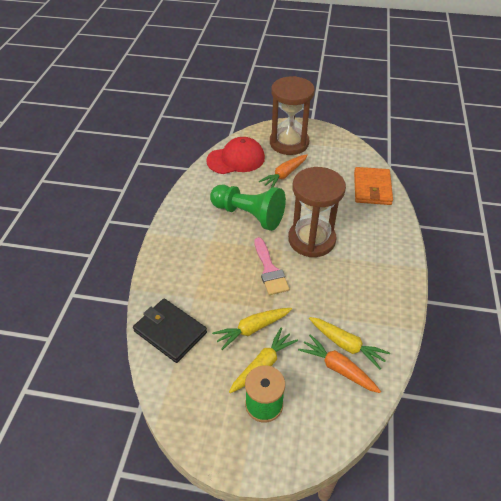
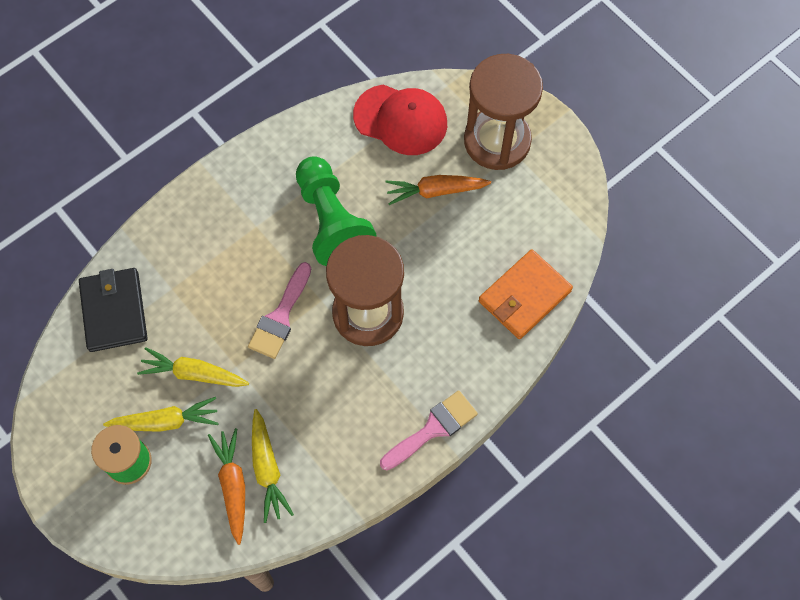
camera: 40 degrees right, 20 degrees up
none -> pink brush [380,390,478,470]

